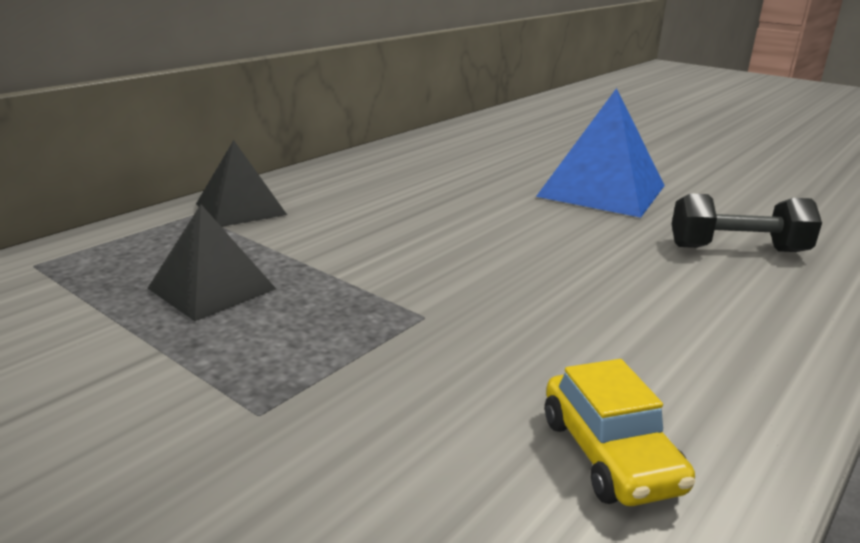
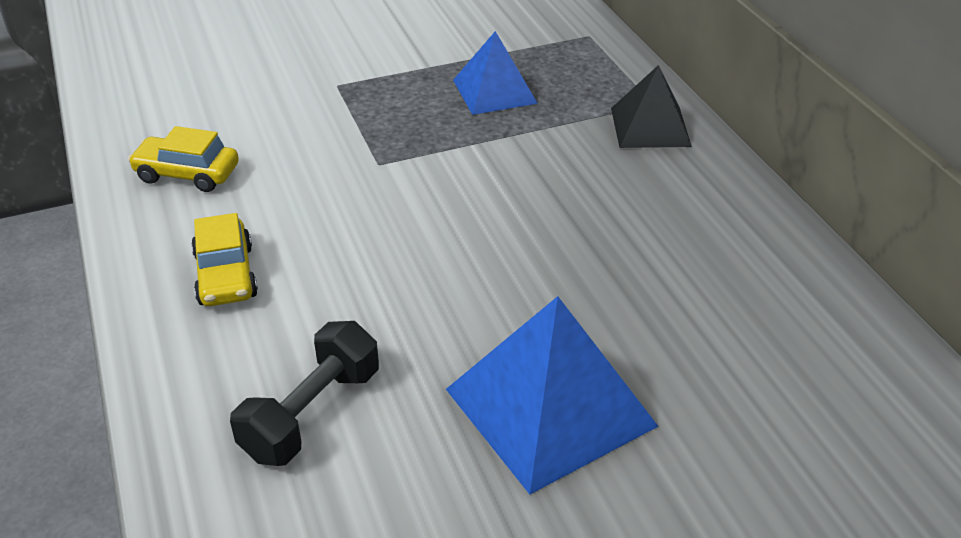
camera: 120 degrees right, 15 degrees up
black pyramid [148,204,276,321] -> blue pyramid [453,31,538,115]
none -> yellow car [191,213,258,306]

